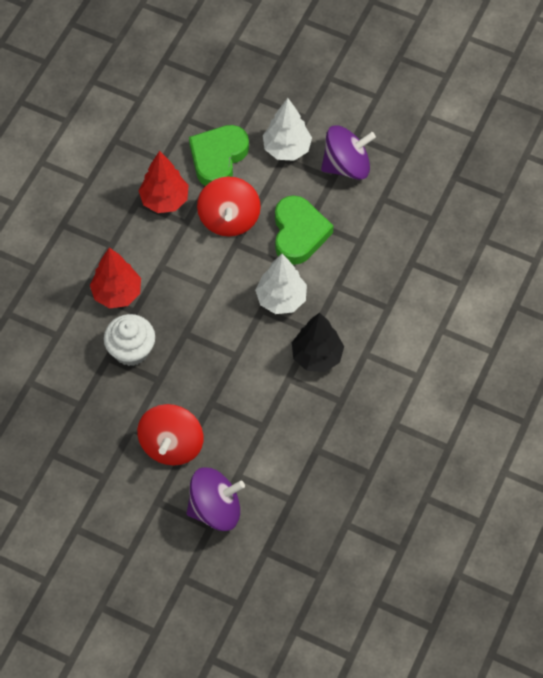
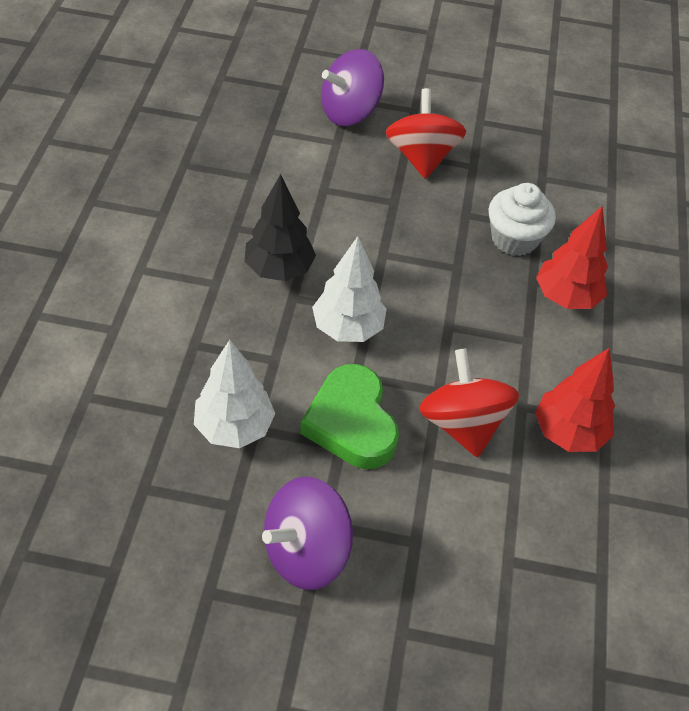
camera: 160 degrees right, 10 degrees down
green heart [189,125,249,186] -> none
white tree [263,98,312,161] -> white tree moved to [194,340,275,448]

